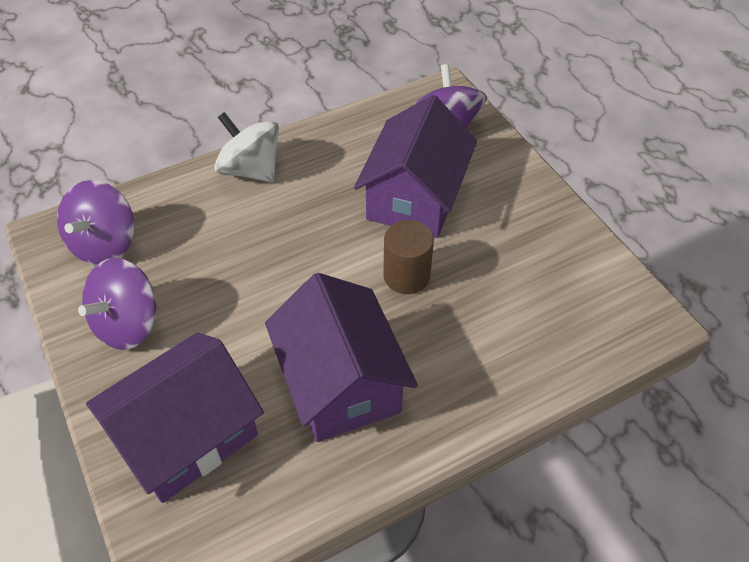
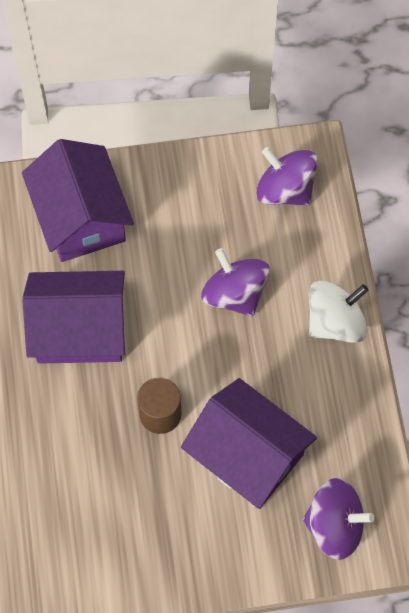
camera: 110 degrees right, 15 degrees up
purple spinning top [78,258,157,350] -> purple spinning top moved to [201,248,270,316]

